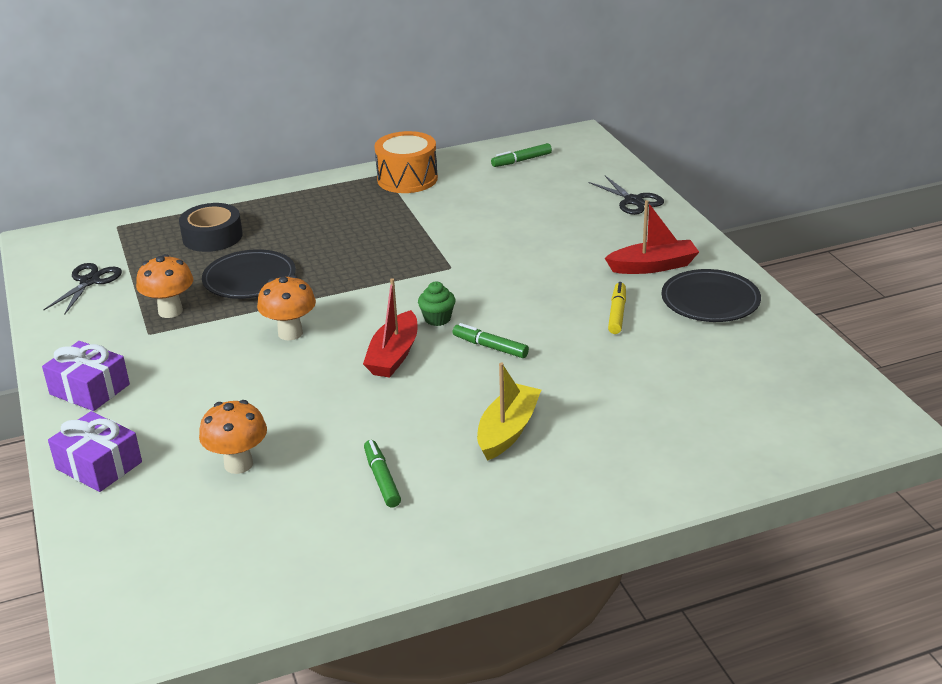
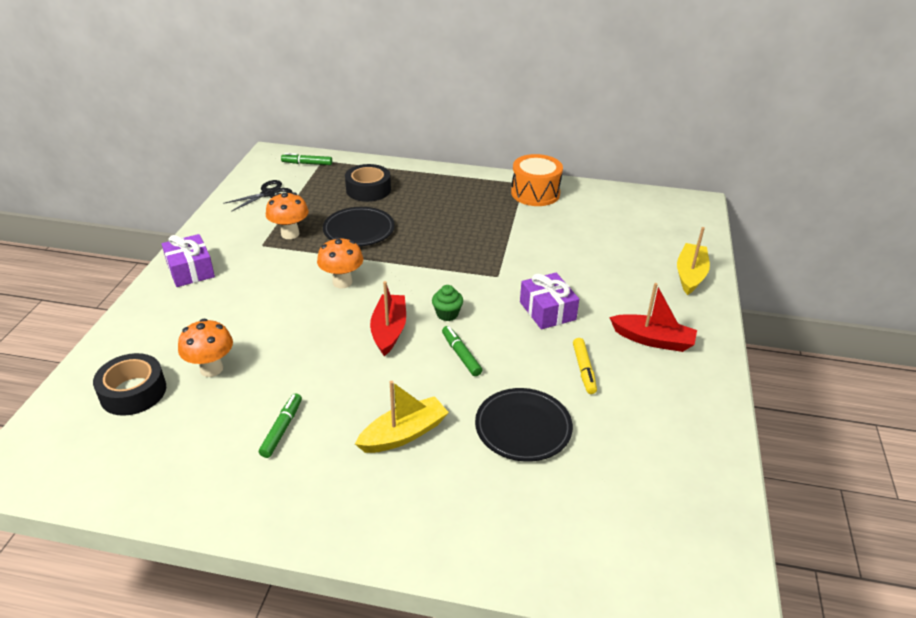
camera: 30 degrees right, 5 degrees up
purple gift [48,411,142,492] -> purple gift moved to [520,273,579,329]
red boat [363,278,418,378] -> red boat turned 135 degrees clockwise [370,281,406,356]
green marker [491,143,552,167] -> green marker moved to [281,153,332,165]
black scissors [589,176,664,215] -> yellow boat [677,227,710,295]
yellow marker [608,282,626,334] -> yellow marker turned 135 degrees clockwise [573,338,597,394]
black plate [661,269,761,322] -> black plate moved to [475,388,573,462]
none -> black tape [93,353,166,416]

